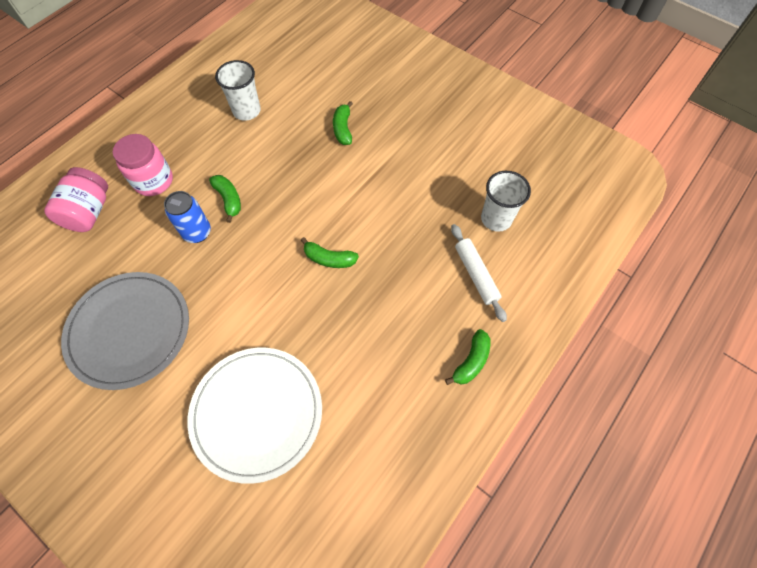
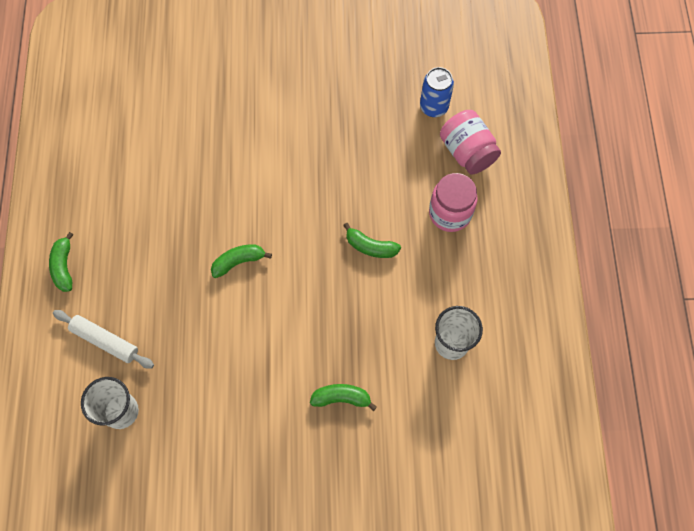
camera: 140 degrees right, 5 degrees up
grey plate [61,272,189,390] -> none
blue can [164,191,211,243] -> blue can moved to [420,67,454,117]
white plate [187,348,322,484] -> none
green banana [333,101,353,145] -> green banana turned 45 degrees counterclockwise [310,384,377,411]

